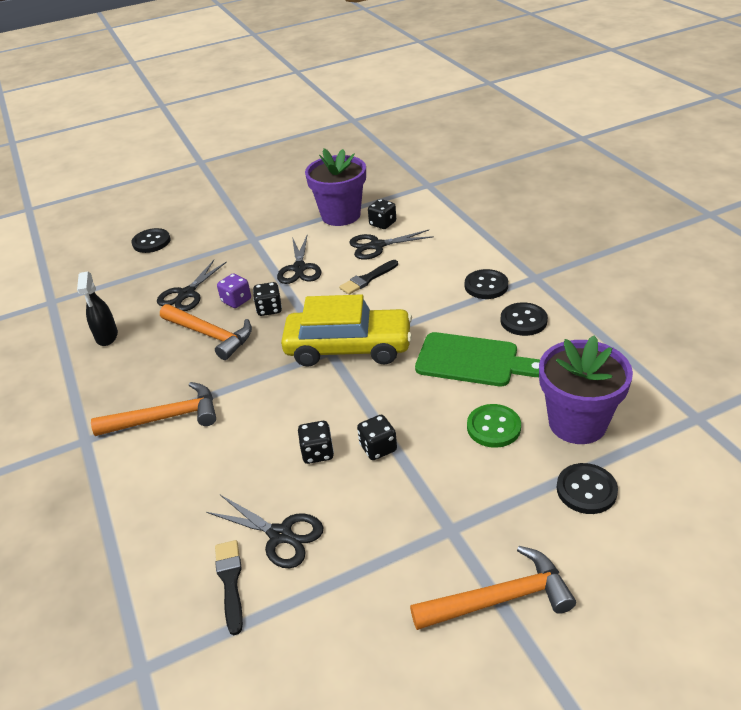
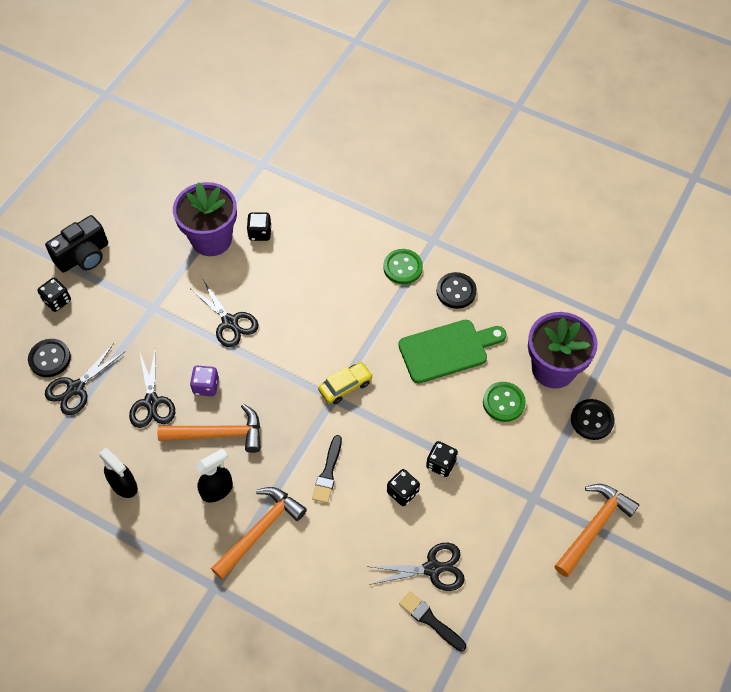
camera: 40 degrees left, 20 degrees up
black dice [253,282,282,316] -> black dice moved to [37,278,71,312]
yellow car [281,294,412,367] -> yellow car [318,362,373,404], size x0.48
black brush [339,260,398,295] -> black brush moved to [312,435,342,503]
black scissors [349,230,434,259] -> black scissors moved to [45,343,125,415]
black button [465,269,508,299] -> green button [383,249,423,284]
none -> black camera [45,215,108,272]
none -> black spray bottle [196,448,233,503]

